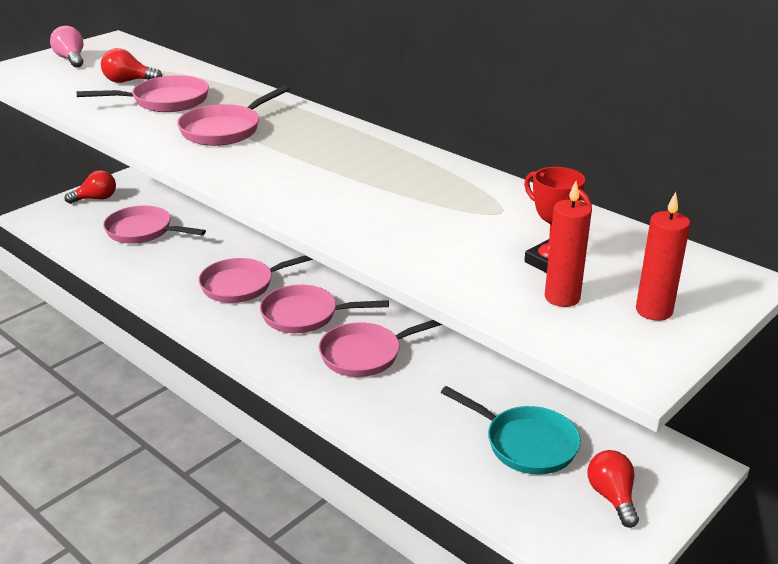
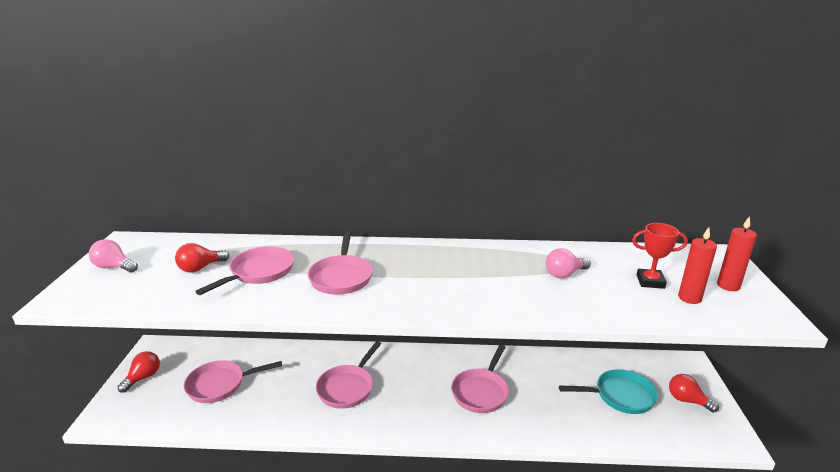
camera: 40 degrees left, 5 degrees down
pink pan [260,285,389,333] -> none
none -> pink light bulb [546,248,591,278]

